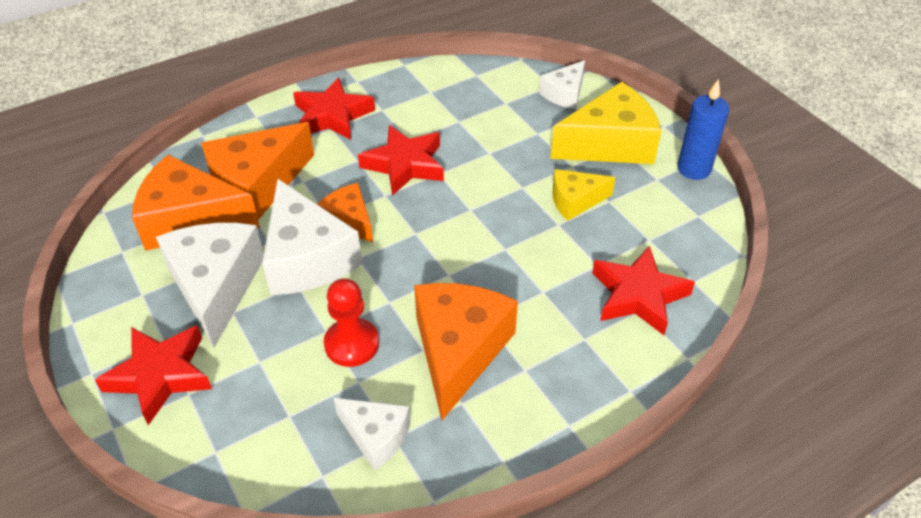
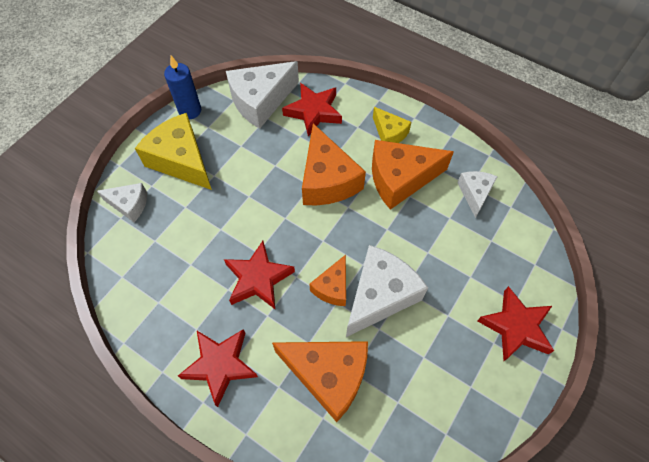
camera: 115 degrees left, 15 degrees up
orange cheese [132,155,260,251] -> orange cheese moved to [302,123,366,205]
white cheese [156,223,264,348] -> white cheese moved to [226,61,299,129]
red pawn [324,278,379,367] -> none
yellow cheese [552,169,616,221] -> yellow cheese moved to [373,107,411,143]

